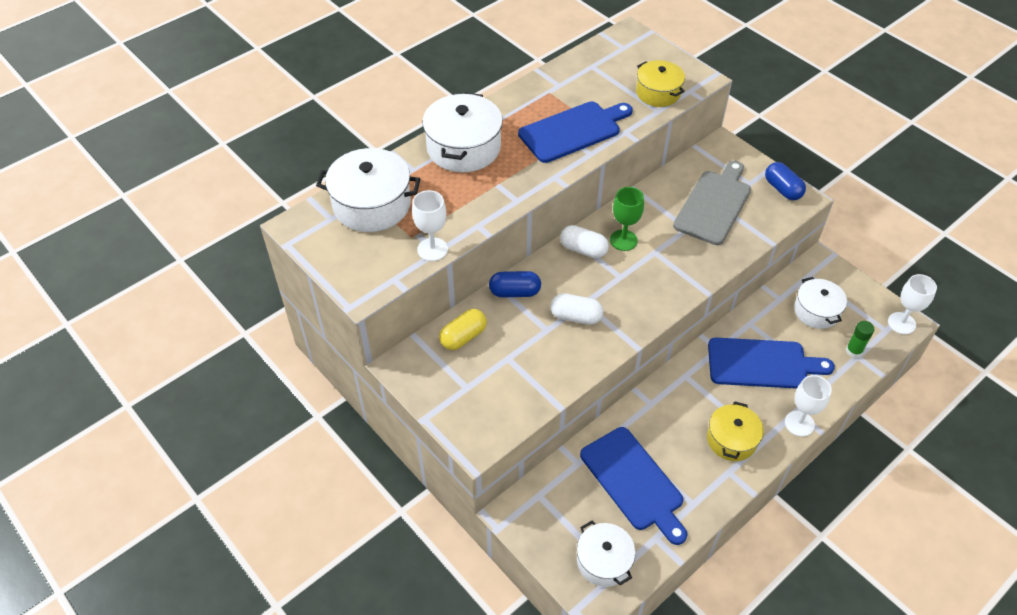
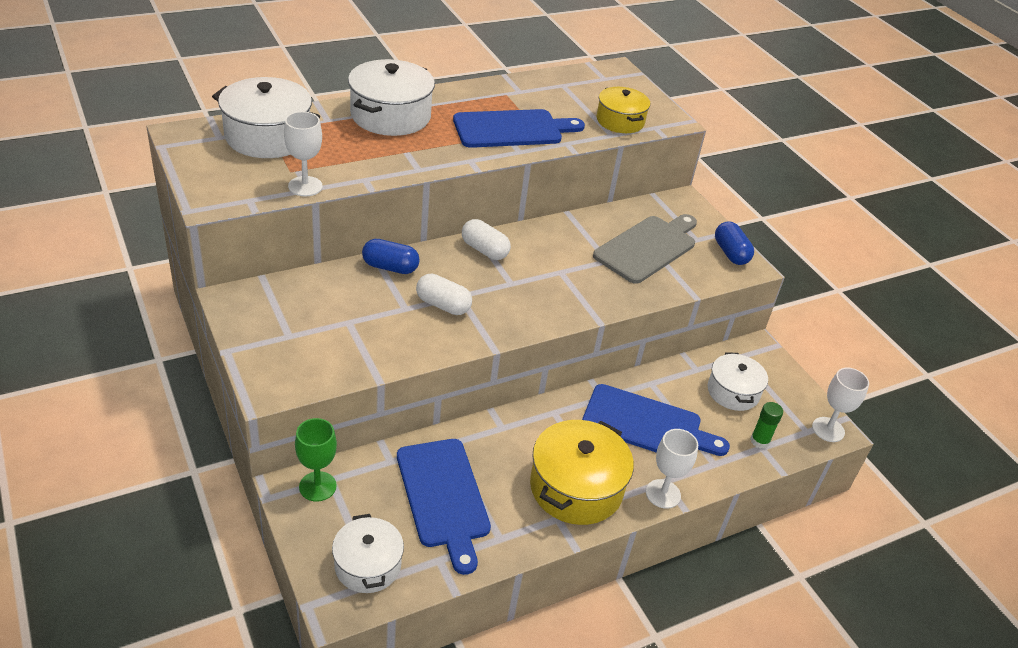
camera: 10 degrees right, 10 degrees down
yellow capsule [439,309,487,350] -> none
green goblet [610,187,644,251] -> green goblet moved to [295,418,337,502]
yellow pot [707,401,764,461] -> yellow pot [530,420,634,525], size x1.57

